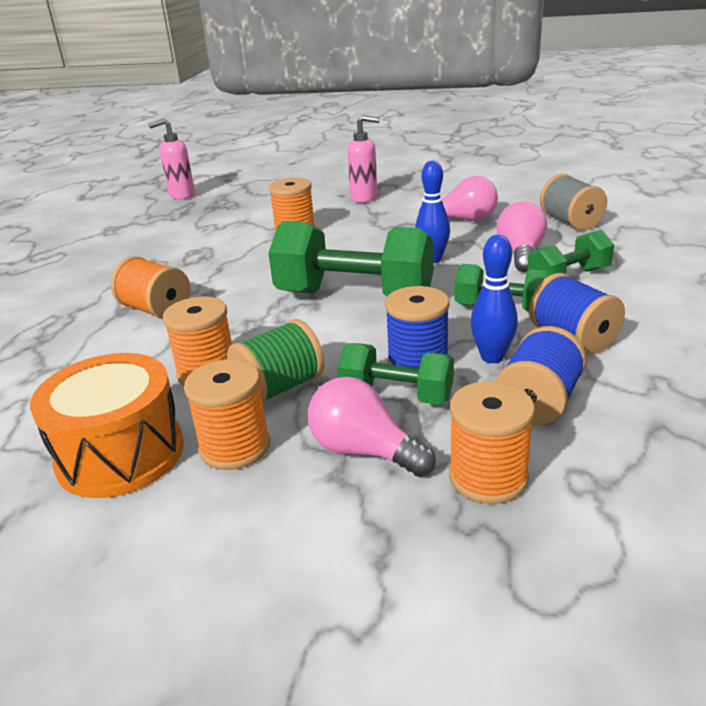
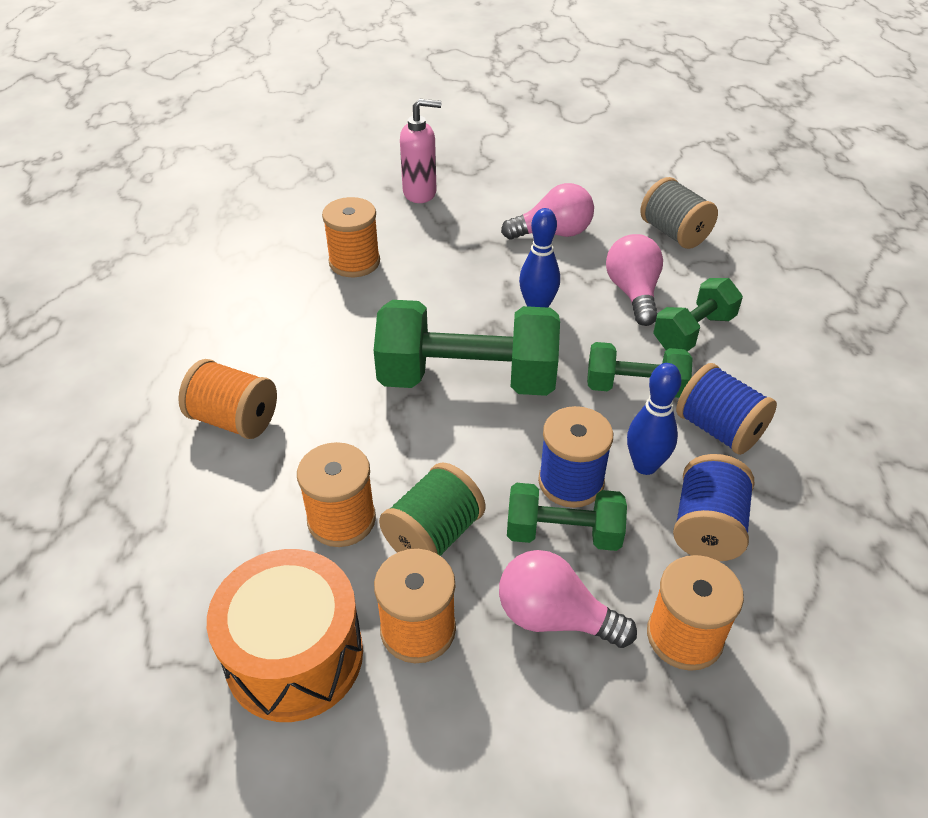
camera: 15 degrees left, 15 degrees up
pink soap dispenser [149,118,195,199] -> none

